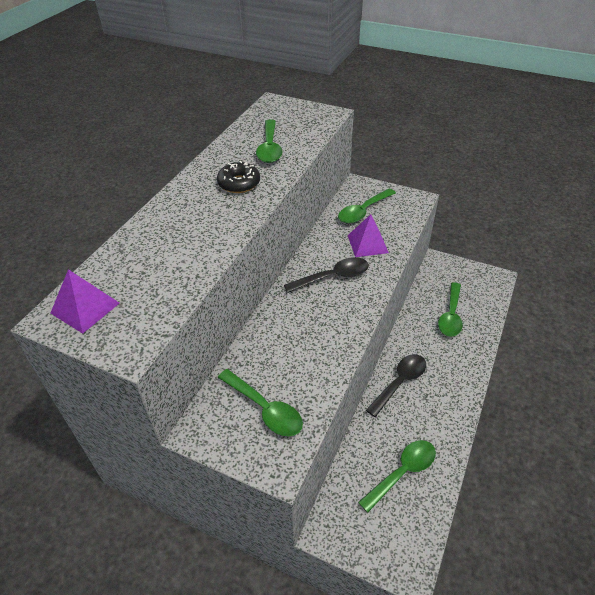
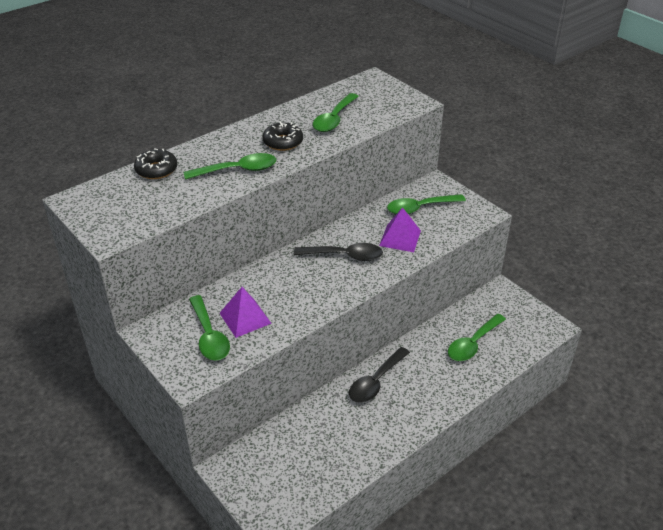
camera: 25 degrees right, 5 degrees down
purple pyramid [50,269,120,334] -> purple pyramid moved to [219,287,272,338]
green spoon [358,440,436,513] -> green spoon moved to [184,153,276,180]
black spoon [366,354,426,417] -> black spoon turned 150 degrees clockwise [349,347,410,403]
none -> black donut [134,148,177,179]

